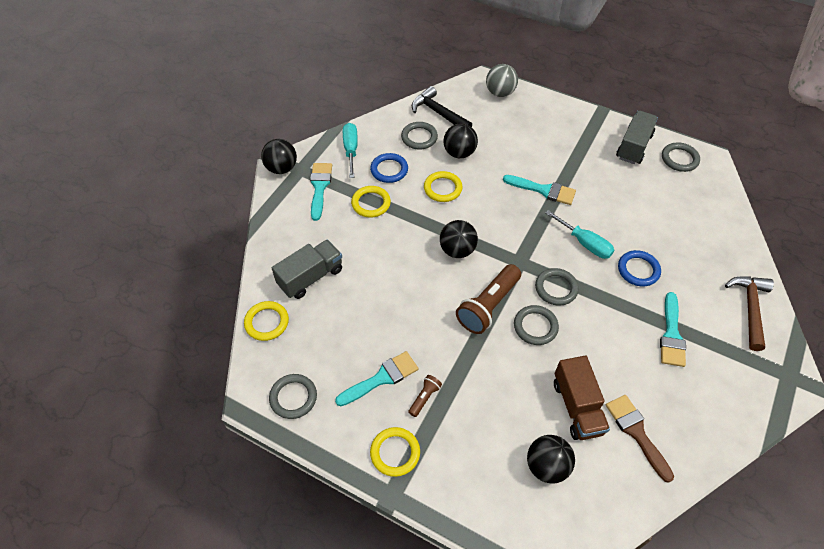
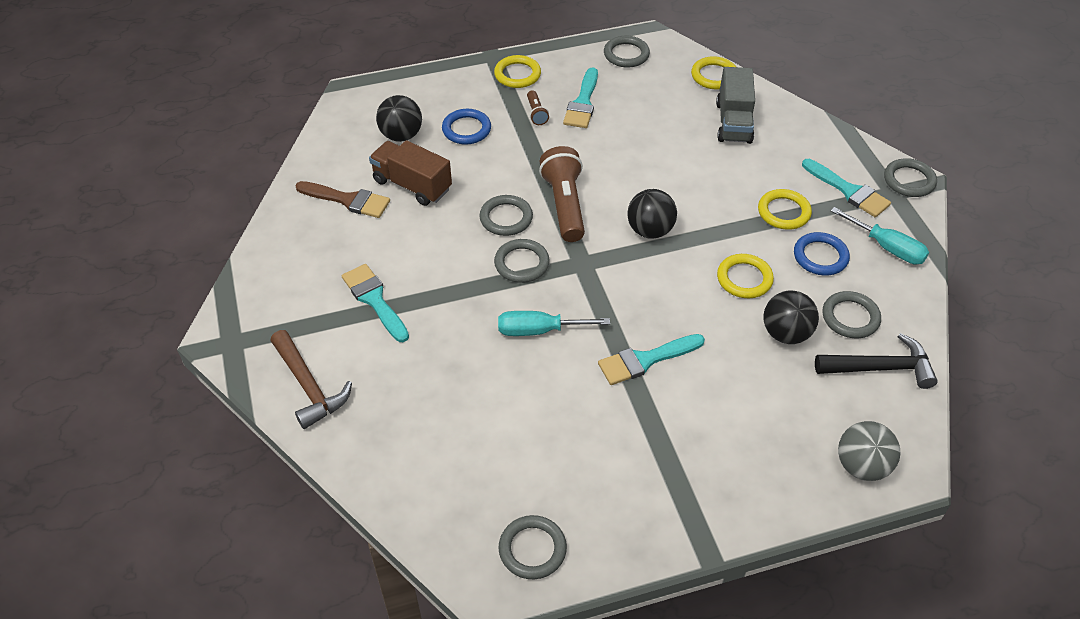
camera: 135 degrees right, 5 degrees down
black ball [261,139,297,174] -> grey ring [884,158,937,197]
grey truck [616,111,658,164] -> none
blue ring [618,250,661,287] -> blue ring moved to [442,109,491,144]

